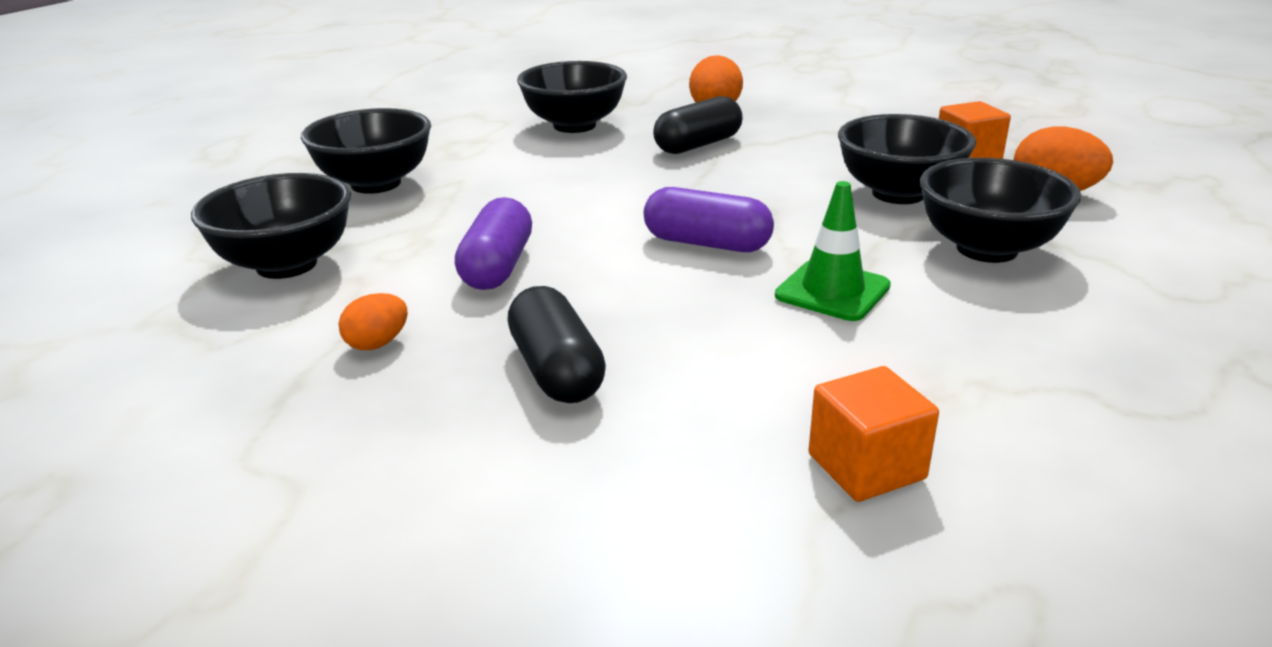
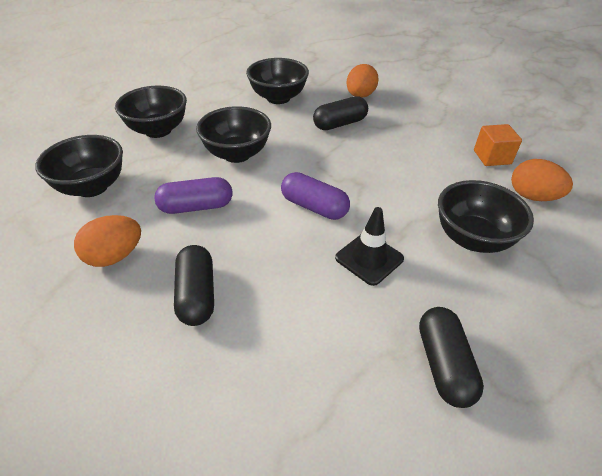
camera: 10 degrees right, 15 degrees up
orange egg [339,293,408,350] -> orange egg [74,215,141,267], size x1.66
purple capsule [455,197,532,290] -> purple capsule turned 60 degrees clockwise [154,177,232,214]
green traffic cone [775,181,891,321] -> black traffic cone [335,207,404,286]
orange cube [808,366,939,502] -> none
black bowl [838,114,976,204] -> black bowl moved to [196,106,271,163]
none -> black capsule [419,307,484,408]

